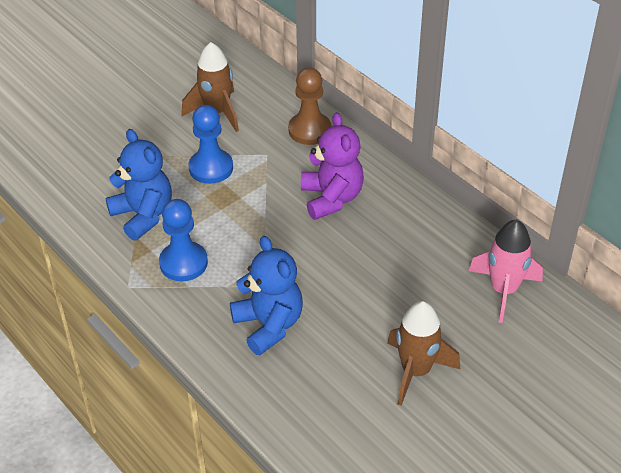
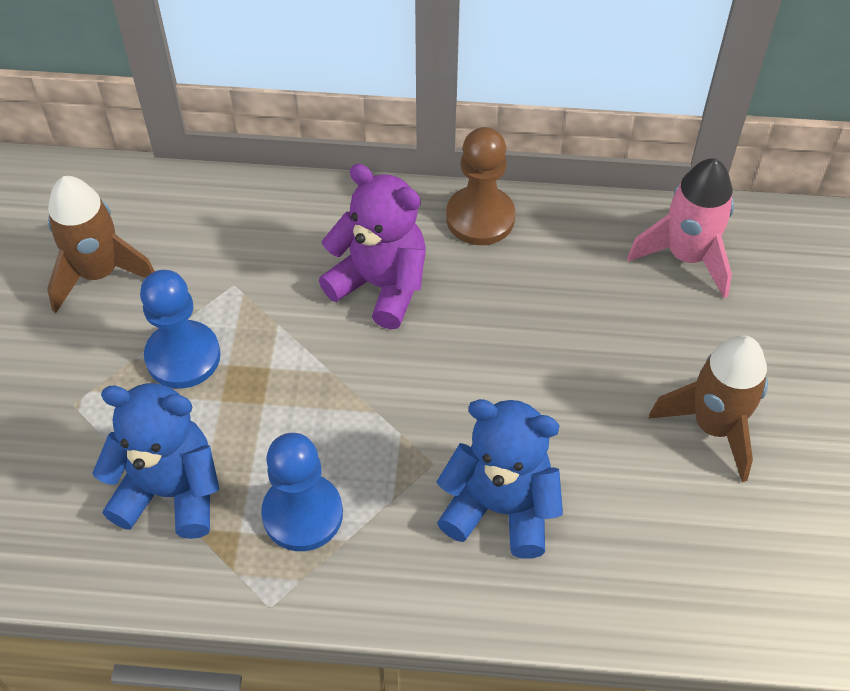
camera: 45 degrees left, 10 degrees up
brown pawn [288,68,331,145] -> brown pawn moved to [446,127,515,245]

